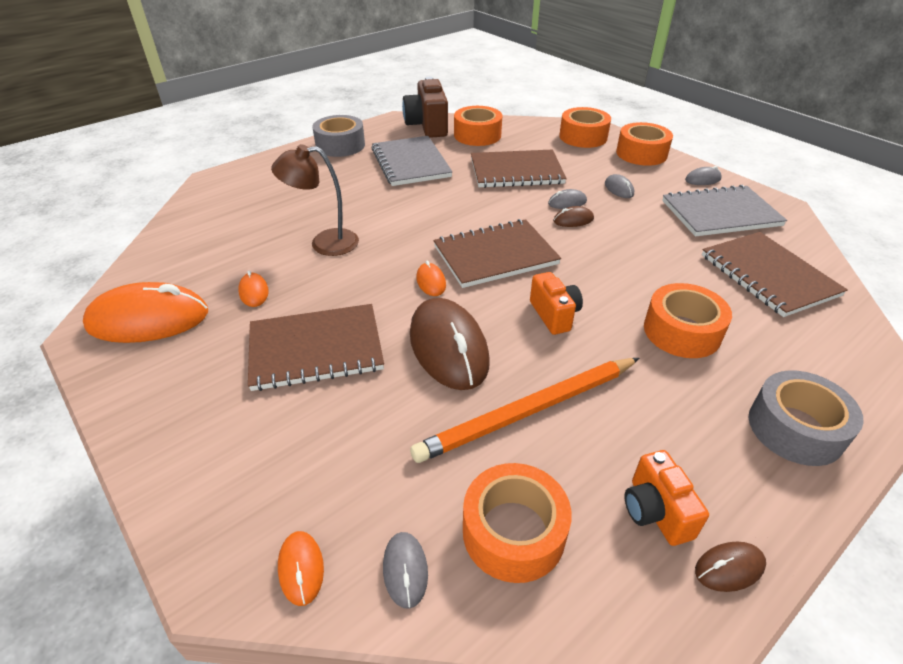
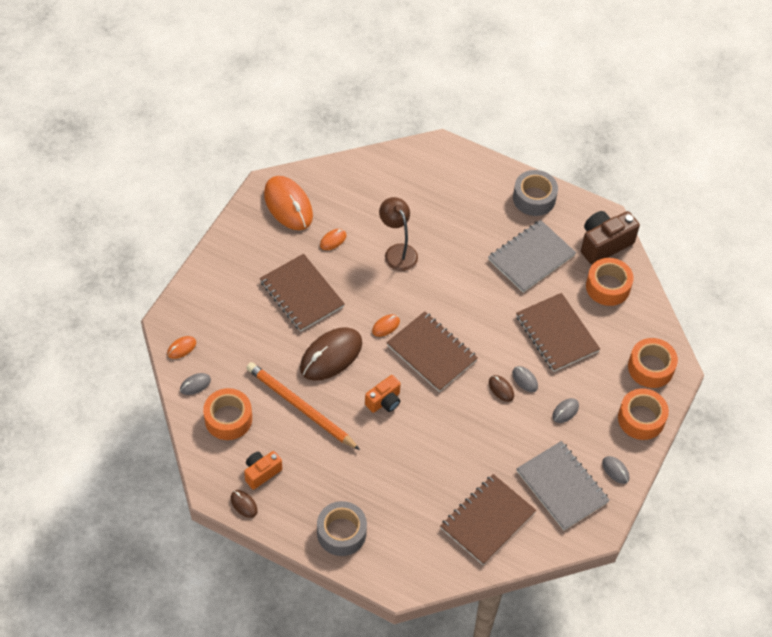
camera: 65 degrees right, 15 degrees up
orange tape [644,283,732,358] -> none

